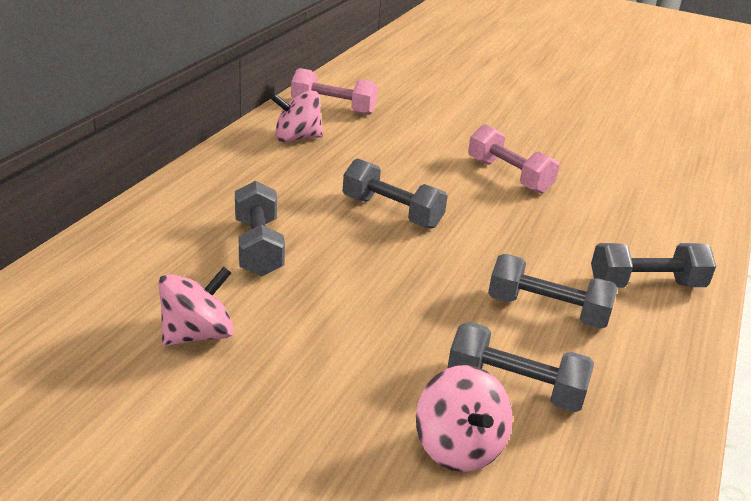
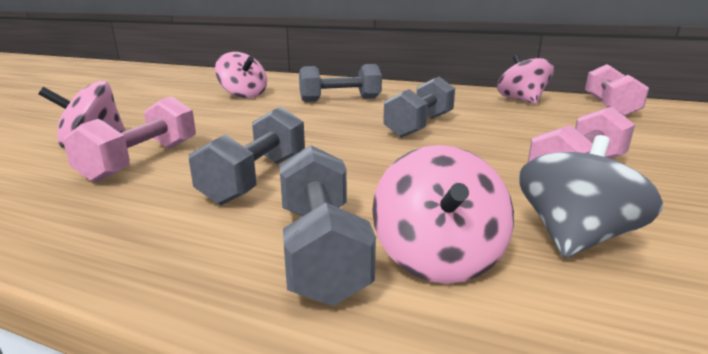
camera: 90 degrees right, 10 degrees down
grey dumbbell [447,322,594,412] -> pink dumbbell [63,96,196,182]
none -> pink spinning top [372,145,514,284]
none -> grey spinning top [519,135,663,258]

